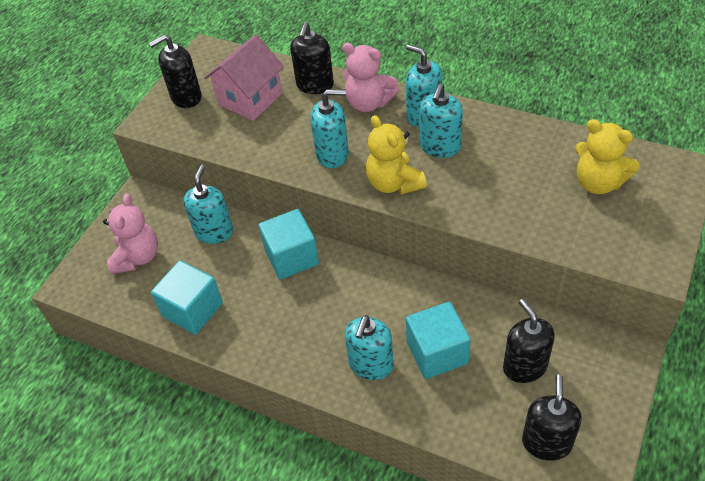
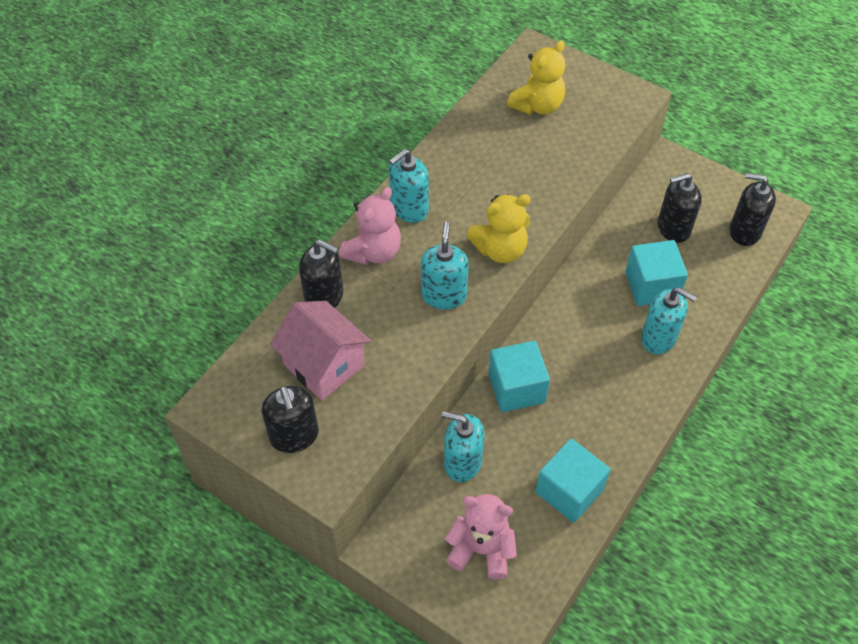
camera: 85 degrees left, 5 degrees up
turquoise soap dispenser [419,83,463,158] -> none

